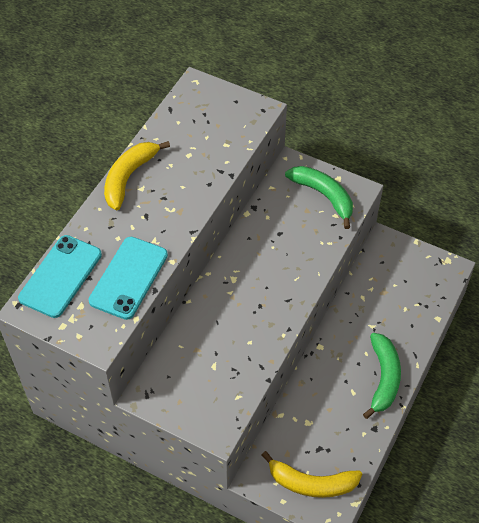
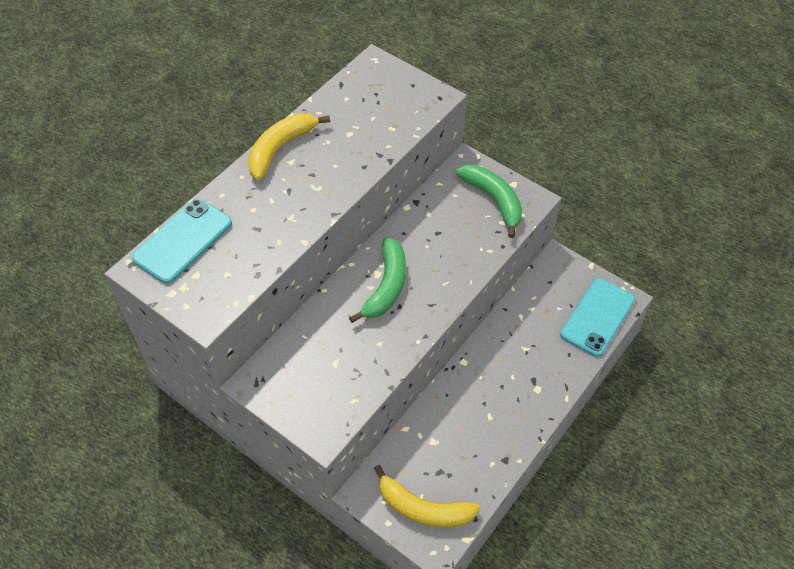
camera: 10 degrees right, 0 degrees up
turquoise phone [89,237,168,320] -> turquoise phone moved to [560,278,635,357]
green banana [363,333,401,419] -> green banana moved to [349,237,406,323]

